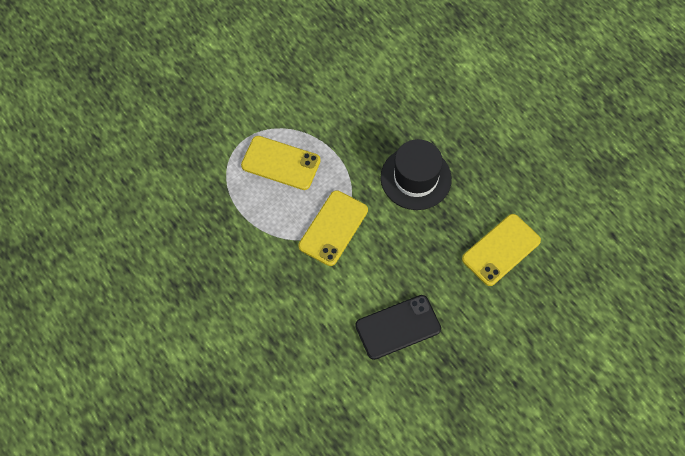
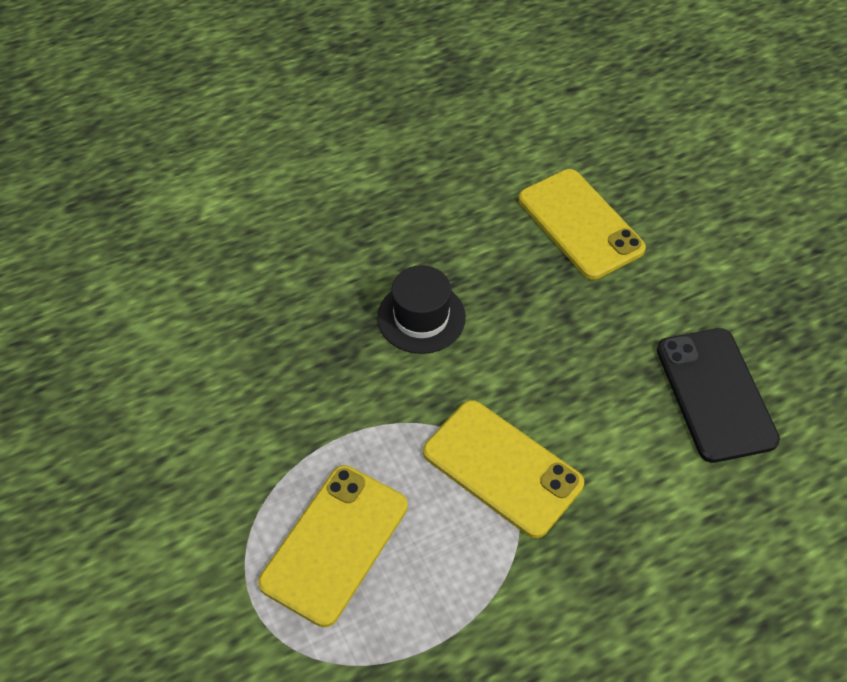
camera: 80 degrees left, 10 degrees down
black hat [381,139,452,210] -> black hat [377,265,466,354], size x0.67

